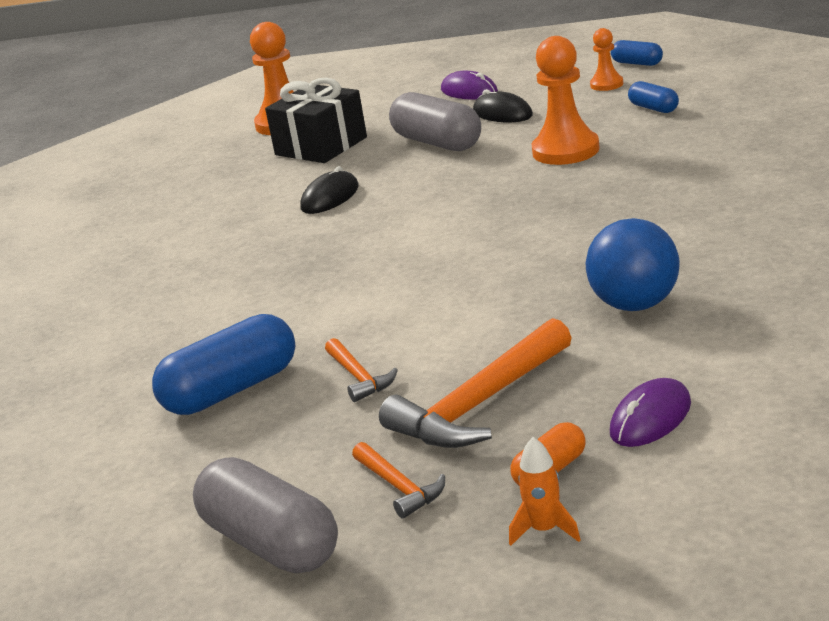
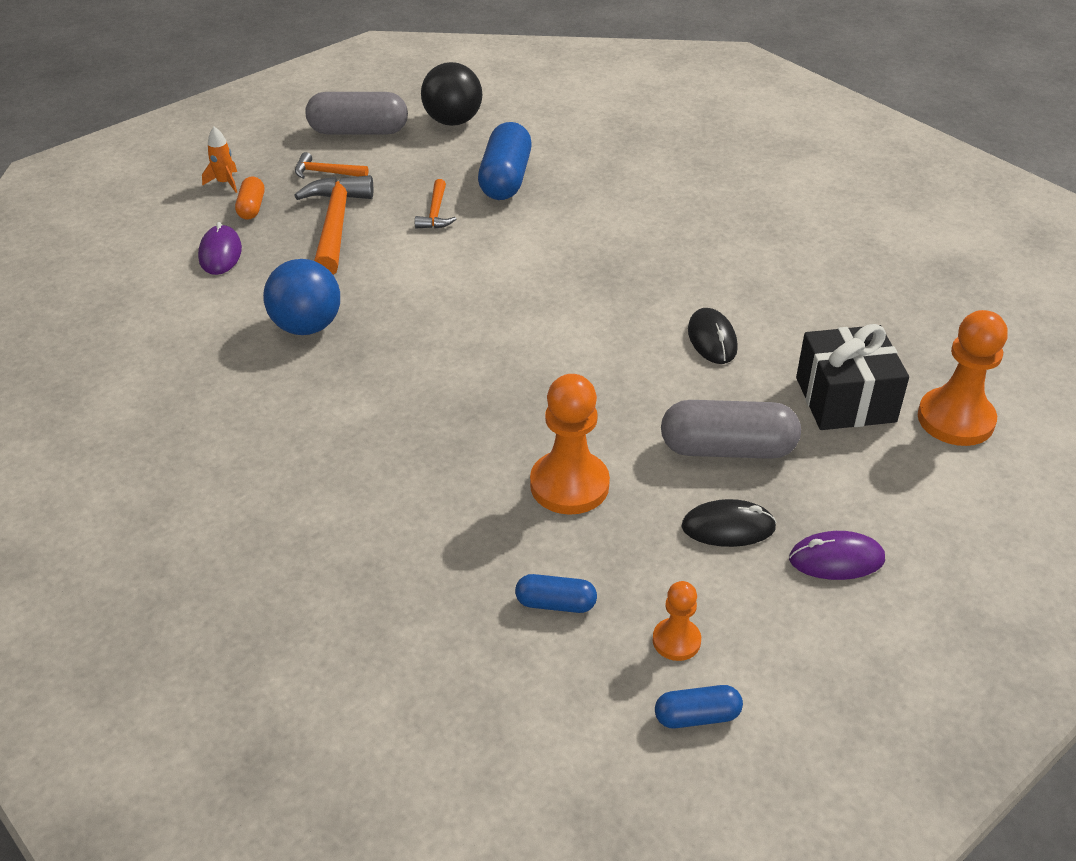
camera: 130 degrees right, 15 degrees up
orange hammer [325,338,398,402] -> orange hammer turned 105 degrees counterclockwise [415,179,456,229]
none -> black ball [421,62,482,126]

